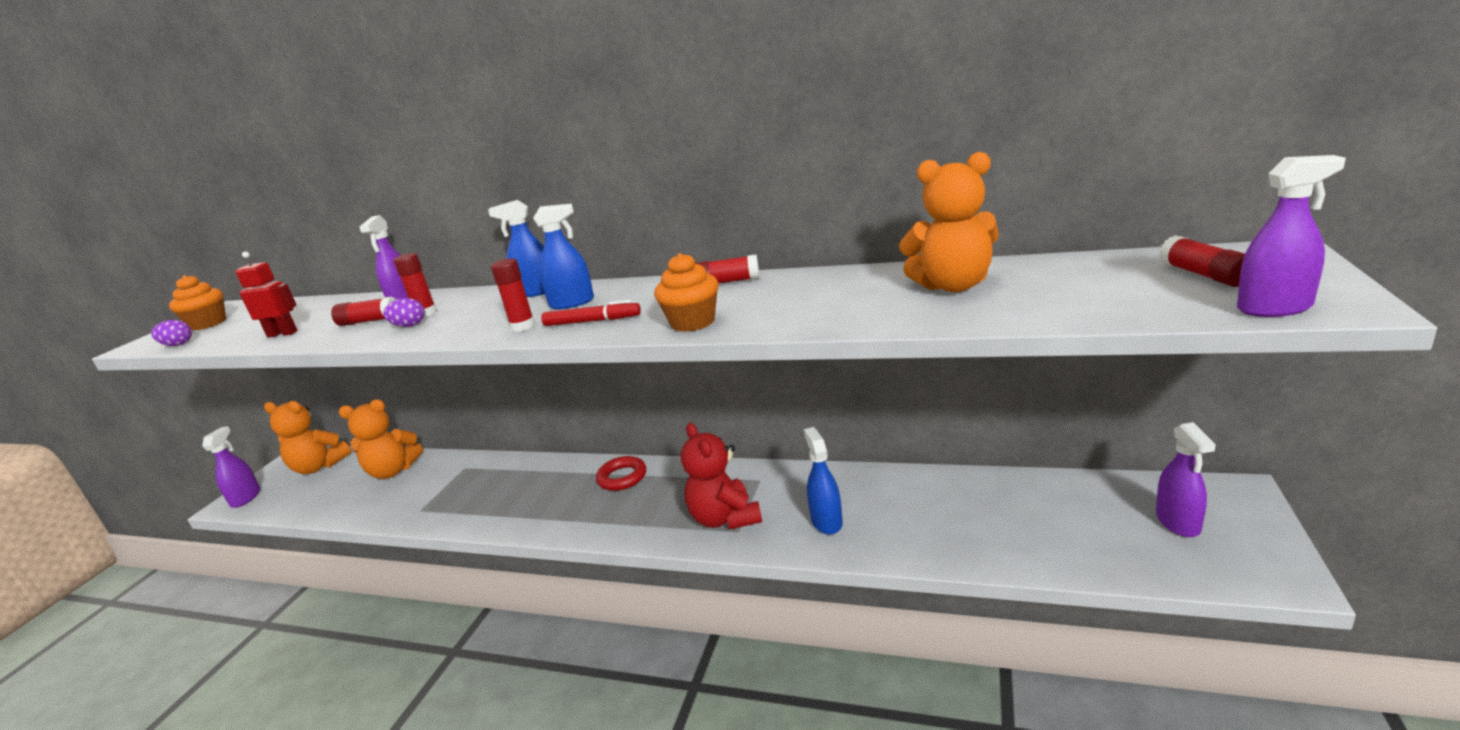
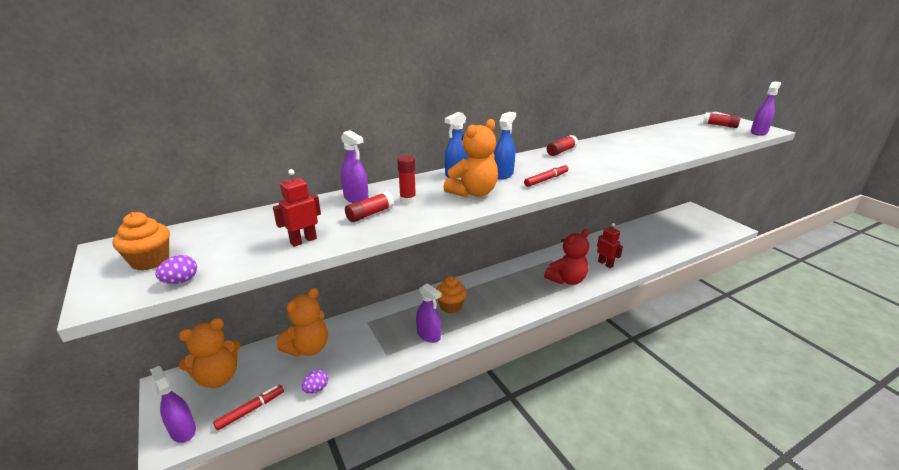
camera: 50 degrees left, 5 degrees up
purple egg [383,298,425,327] -> purple egg moved to [302,370,328,394]
red glue stick [491,258,535,332] -> none
red ring [596,456,646,491] -> none
orange cupcake [654,253,718,332] -> orange cupcake moved to [436,276,467,313]
red teddy bear [681,423,762,530] -> red teddy bear turned 60 degrees counterclockwise [544,229,589,285]
blue spray bottle [804,427,843,535] -> red robot [597,223,623,268]
orange teddy bear [899,152,999,292] -> orange teddy bear moved to [443,119,498,197]
purple spray bottle [1156,422,1216,537] -> purple spray bottle moved to [416,283,441,343]
none -> red marker [213,385,284,431]

